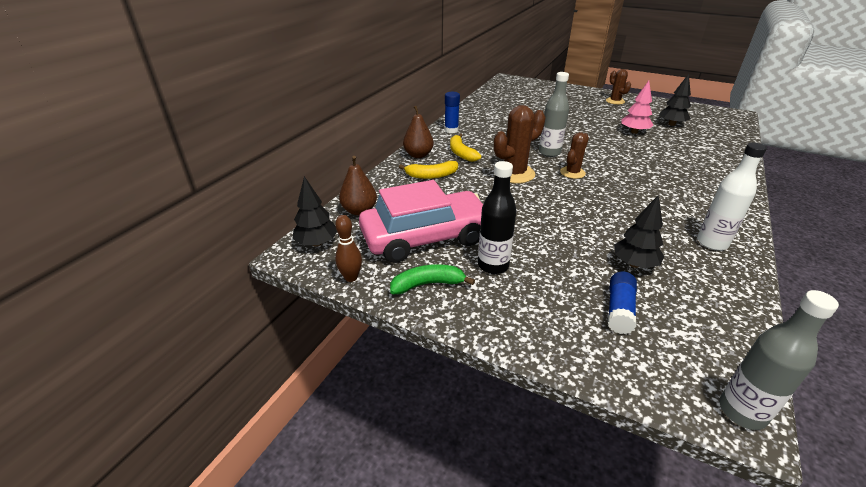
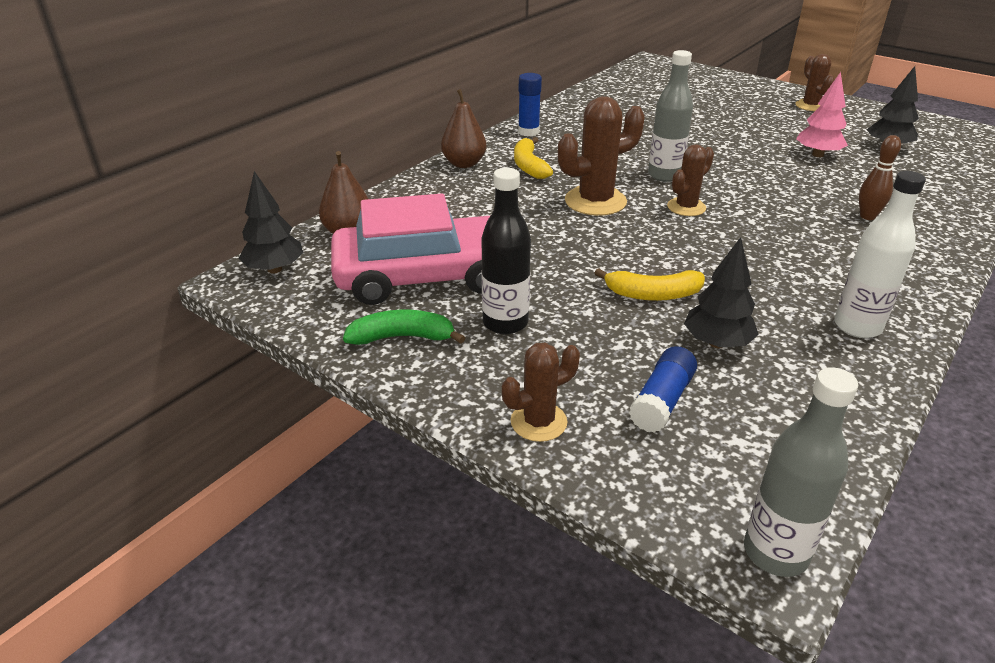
camera: 10 degrees right, 0 degrees up
brown bowling pin [335,215,362,282] -> brown bowling pin moved to [859,135,901,220]
yellow banana [399,161,458,179] -> yellow banana moved to [594,268,705,301]
none -> brown cactus [502,343,580,442]

